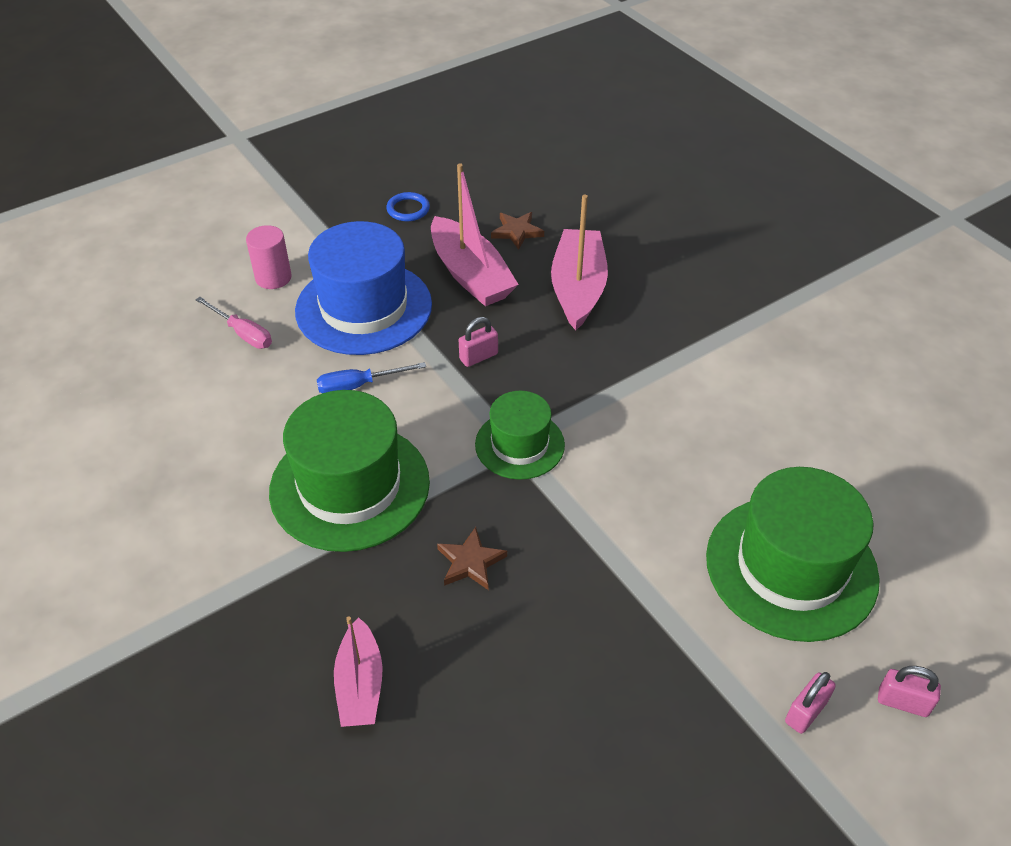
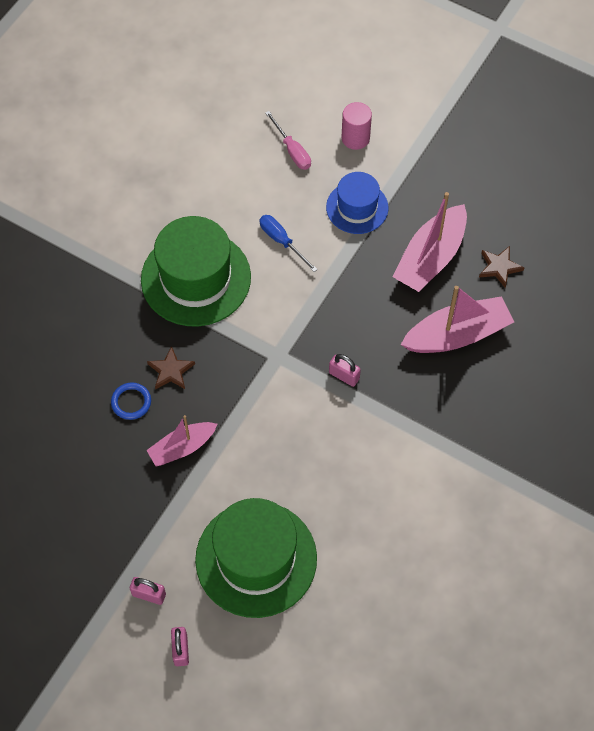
camera: 65 degrees right, 15 degrees up
pink screwdriver [196,297,272,349] -> pink screwdriver turned 45 degrees counterclockwise [265,111,311,170]
blue hat [295,221,432,355] -> blue hat [326,172,389,234], size x0.58
pink boat [334,616,383,727] -> pink boat moved to [146,415,217,467]
blue ring [386,192,430,221] -> blue ring moved to [111,382,151,420]
pink padlock [459,317,498,367] -> pink padlock moved to [329,354,361,387]
green hat [475,391,565,480] -> none

